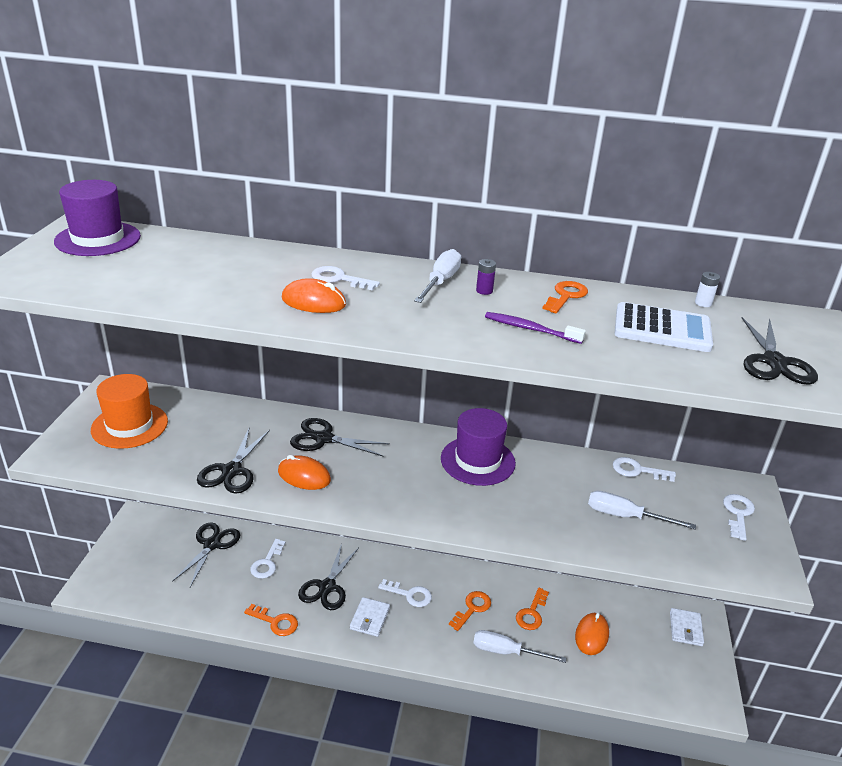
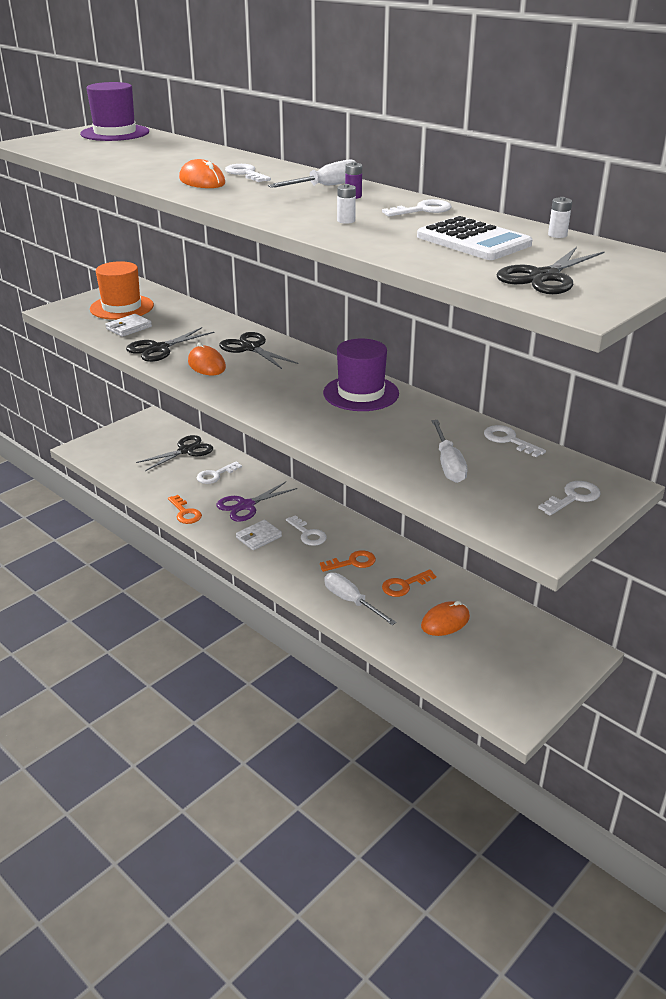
camera: 35 degrees right, 0 degrees up
black scissors [298,544,359,610] -> purple scissors [216,482,297,522]
purple toothbrush [485,312,586,344] -> white battery [337,184,356,224]
orange key [542,281,588,313] -> white key [382,199,452,216]
white screwdriver [588,491,696,530] -> white screwdriver turned 150 degrees counterclockwise [432,420,468,483]
white wallet [670,608,704,646] -> white wallet moved to [106,314,152,337]

